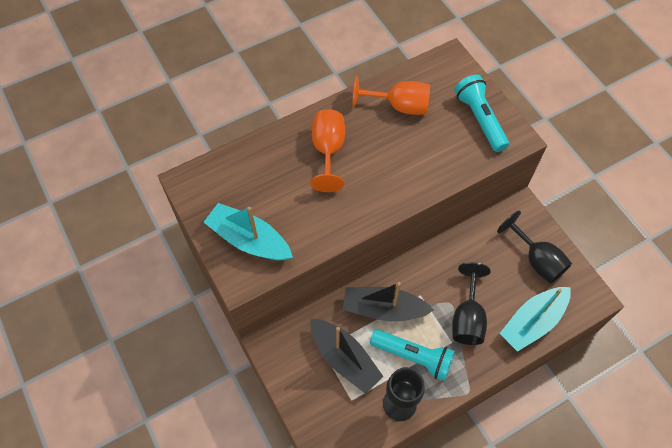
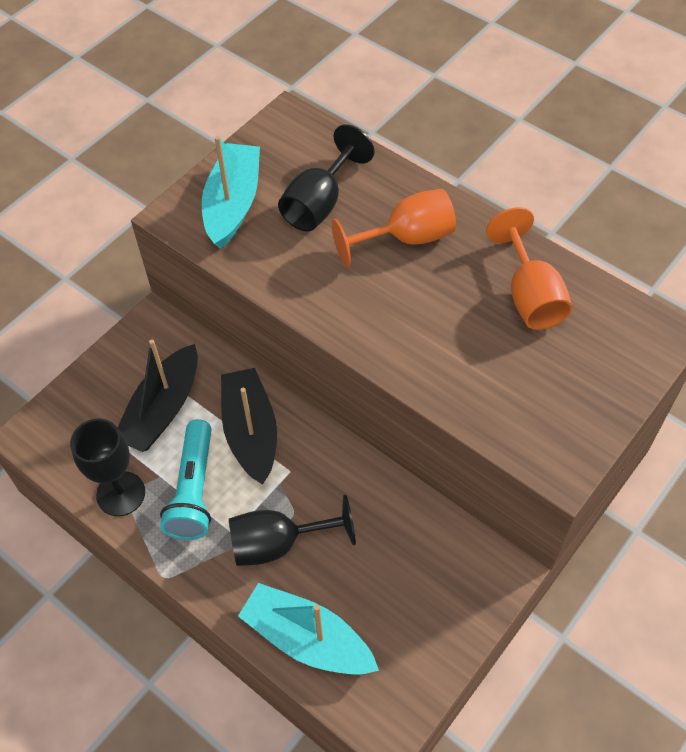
camera: 70 degrees right, 5 degrees down
turquoise flashlight [454,74,509,152] -> none
black goblet [497,211,572,284] -> black goblet moved to [278,124,374,232]

